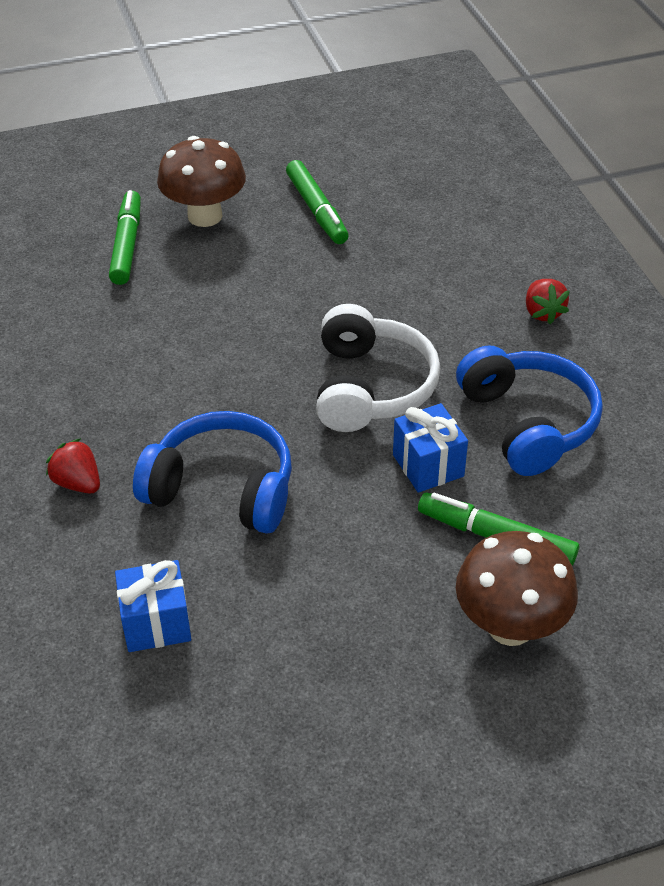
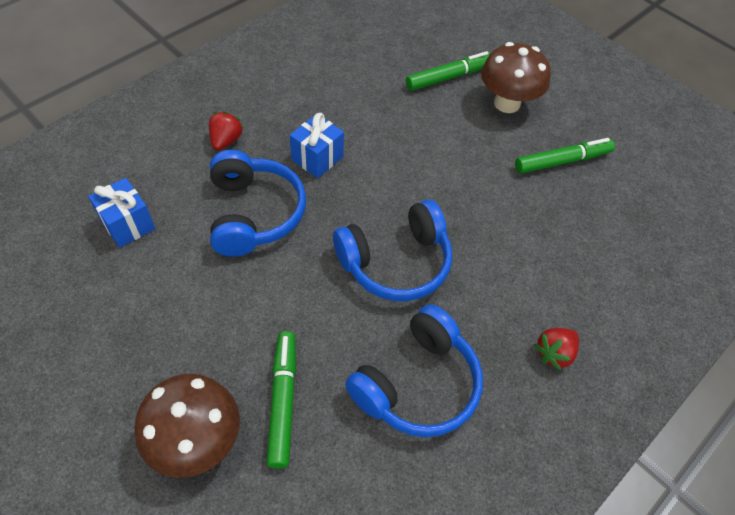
camera: 60 degrees right, 10 degrees up
green marker [286,160,349,244] -> green marker turned 150 degrees counterclockwise [515,138,615,174]
white headphones [316,304,440,432] -> blue headphones [333,200,453,301]
blue gift [393,403,468,493] -> blue gift moved to [290,113,344,178]

